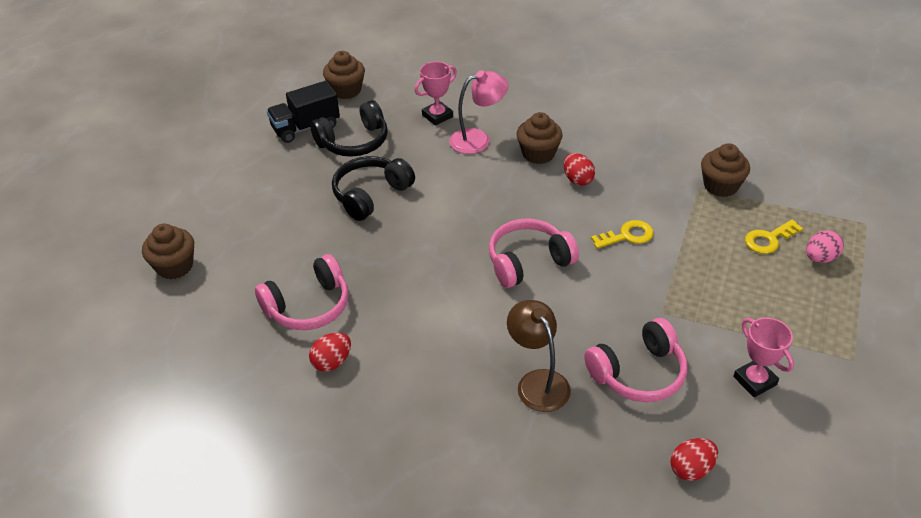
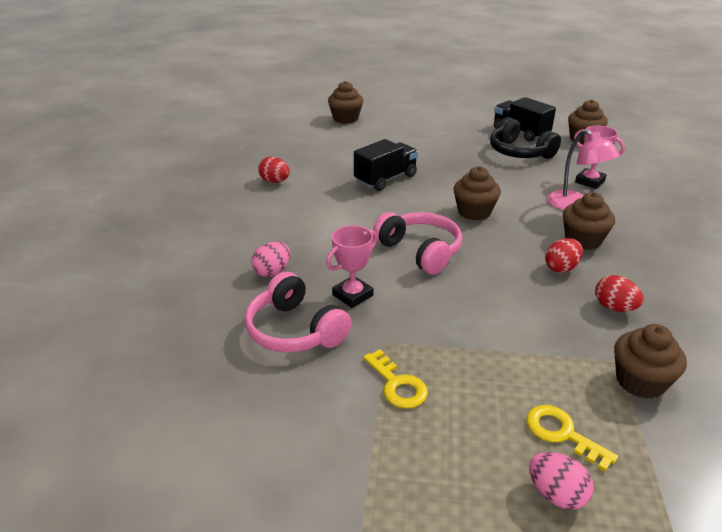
camera: 75 degrees right, 10 degrees down
pink headphones [255,254,349,330] -> none
black headphones [332,156,415,221] -> none
brown lamp [507,300,571,412] -> pink egg [252,242,290,277]
yellow key [591,220,654,249] -> yellow key moved to [363,349,428,409]
red egg [670,438,718,481] -> red egg moved to [595,275,644,312]
pink trophy [733,318,794,397] -> pink trophy moved to [326,225,377,308]
none -> black truck [354,139,418,191]
none -> brown cupcake [453,166,501,220]

